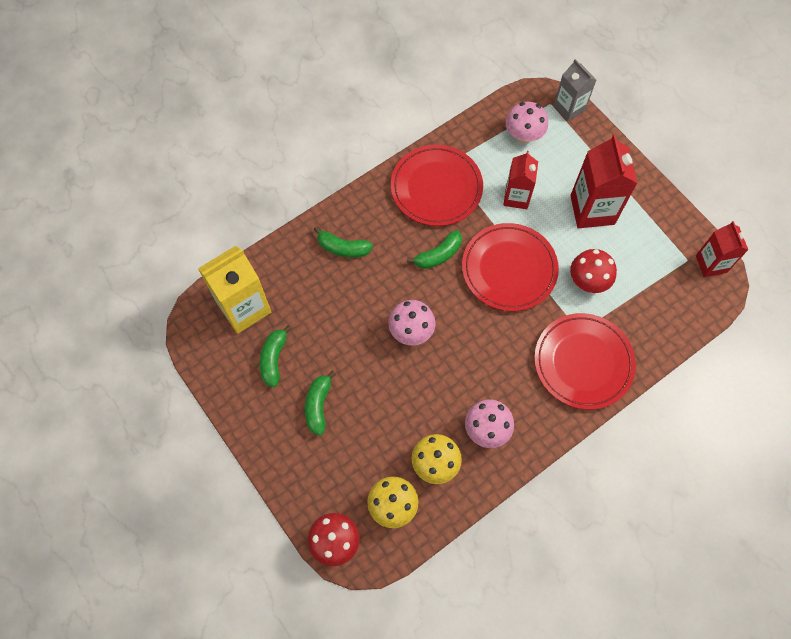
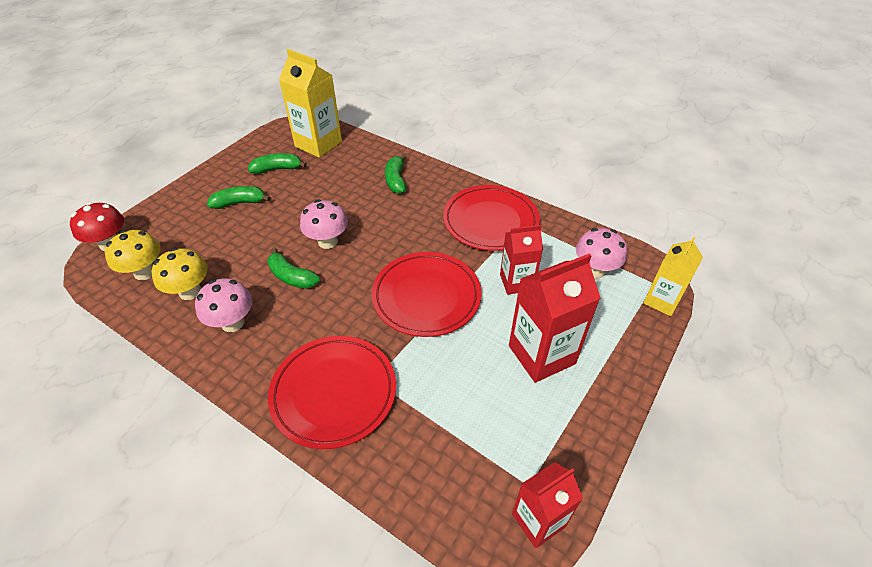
camera: 70 degrees right, 20 degrees down
green banana [407,230,462,269] -> green banana moved to [267,248,320,289]
grey carton [553,59,596,121] -> yellow carton [643,237,703,316]
red mushroom [570,249,617,293] -> none

